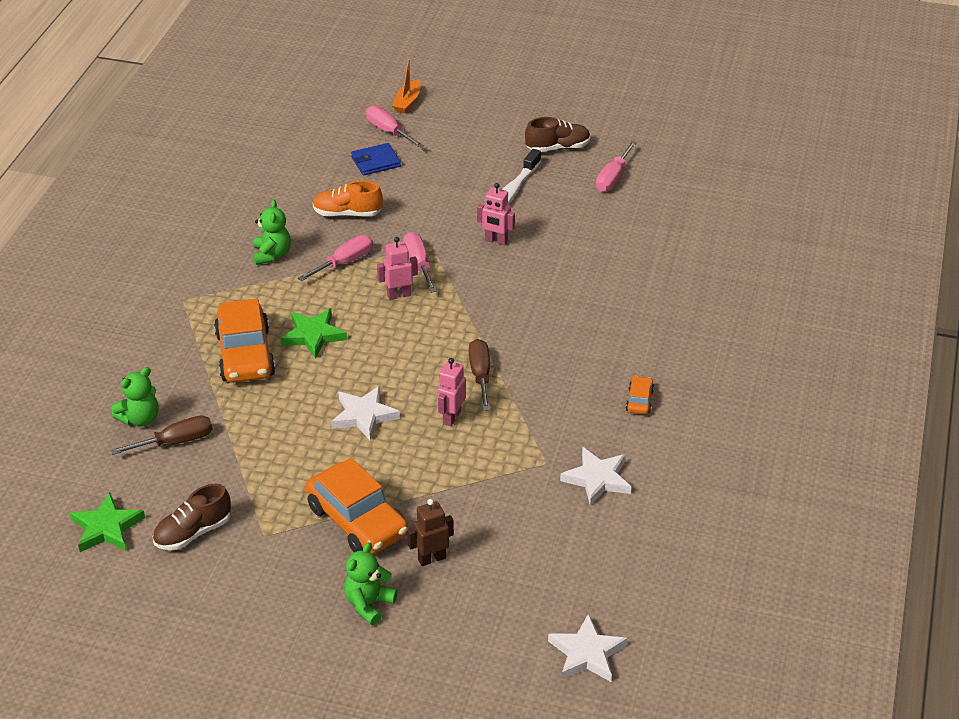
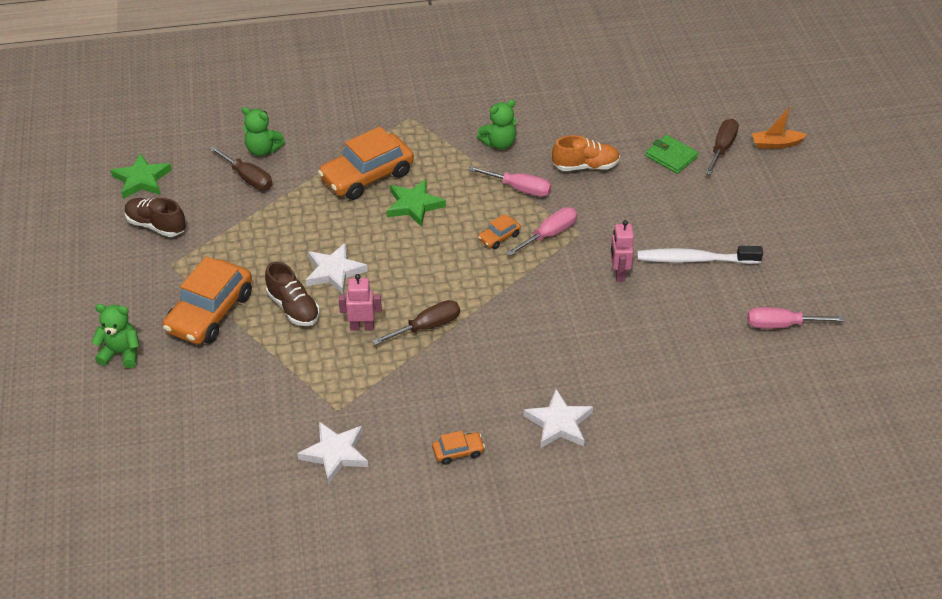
camera: 65 degrees right, 5 degrees up
orange shoe [313,180,383,217] -> orange shoe turned 105 degrees clockwise [552,135,620,171]
blue wallet [351,143,401,176] -> green wallet [645,135,699,174]
pink screwdriver [366,106,424,148] -> brown screwdriver [705,119,739,175]
pink robot [377,237,418,300] -> orange car [478,214,521,249]
brown robot [407,499,454,566] -> none
brown shoe [525,117,591,152] -> brown shoe moved to [265,261,320,326]
white star [548,614,627,682] -> white star moved to [523,389,593,448]

